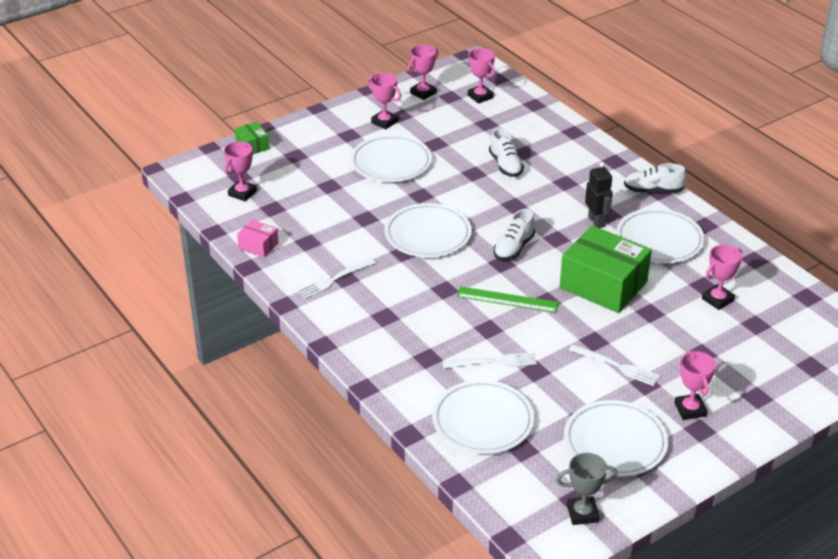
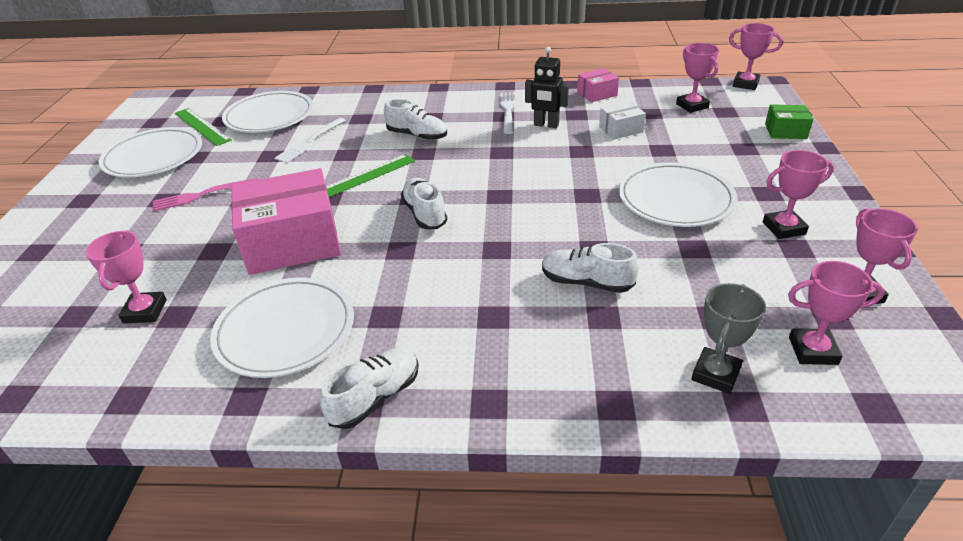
camera: 130 degrees right, 0 degrees up
white plate [384,203,472,257] -> none
grey trophy [556,453,618,525] -> grey trophy moved to [692,283,766,394]
green box [560,226,652,313] -> pink box [231,168,341,275]
white fork [569,345,660,386] -> pink fork [153,178,259,211]
black robot [585,162,613,228] -> black robot moved to [525,47,569,128]
pink trophy [674,350,716,420] -> pink trophy moved to [729,23,783,90]
none -> green ruler [175,108,232,146]
none -> white shoe [384,99,447,140]
none -> white box [599,101,646,139]

